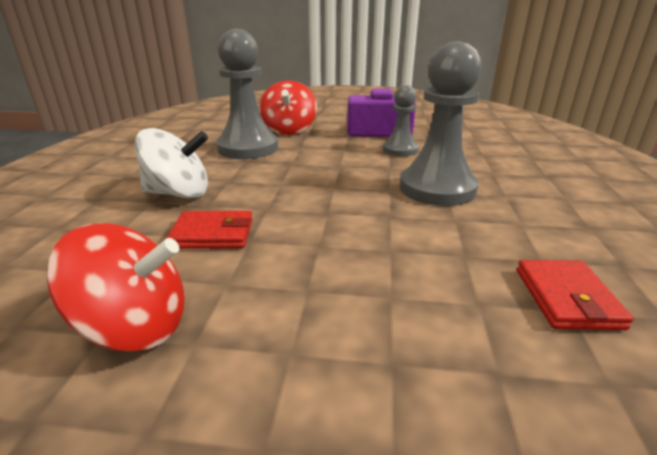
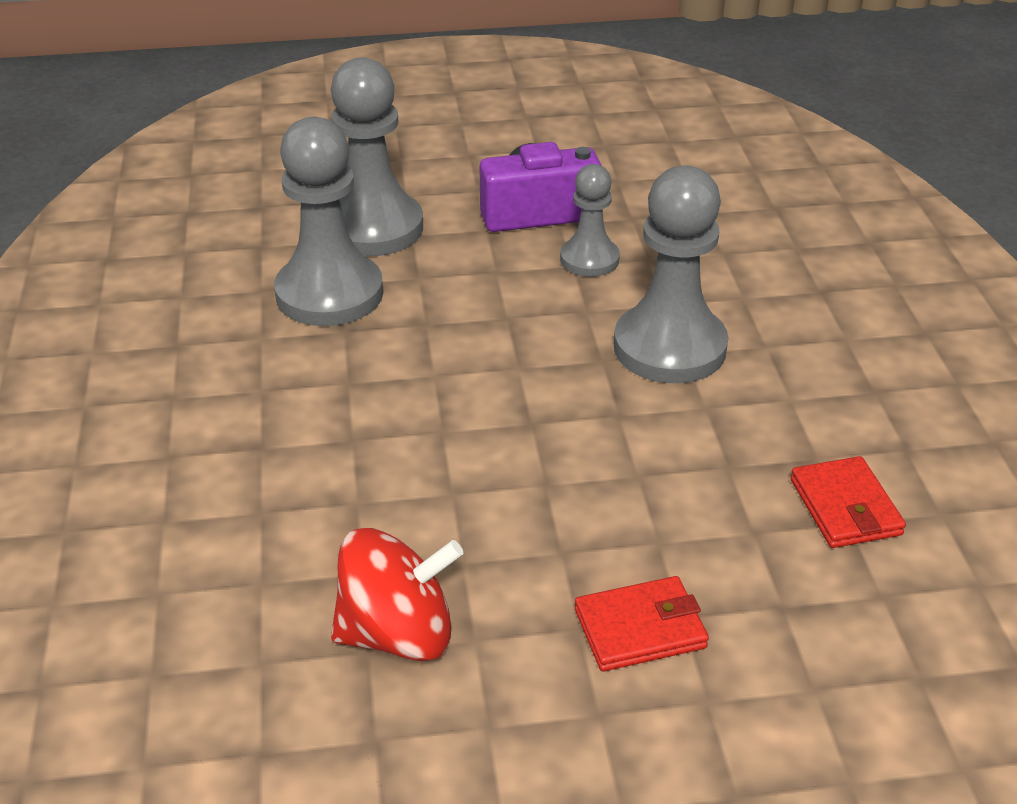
camera: 15 degrees left, 10 degrees up
white spinning top [135,128,208,199] -> none
red wallet [166,211,253,249] -> red wallet moved to [575,576,709,672]
red spinning top [259,80,317,135] -> grey pawn [331,57,423,256]

